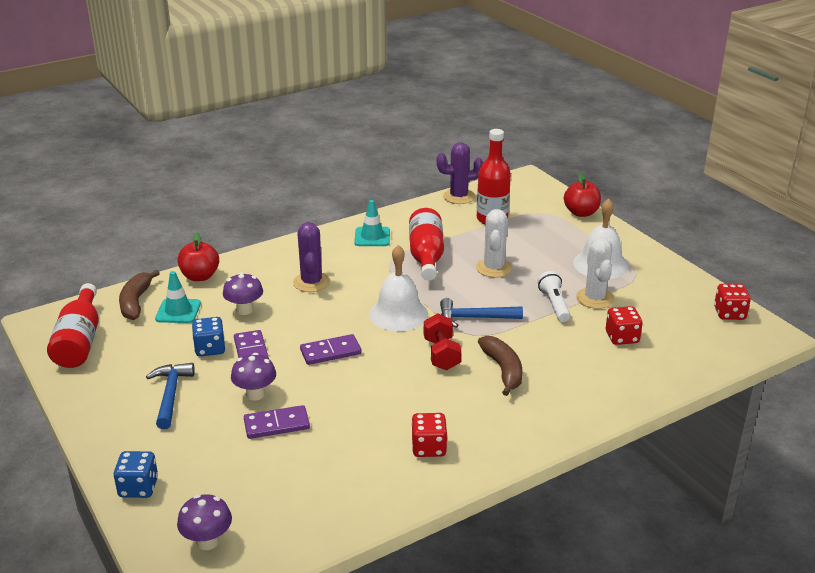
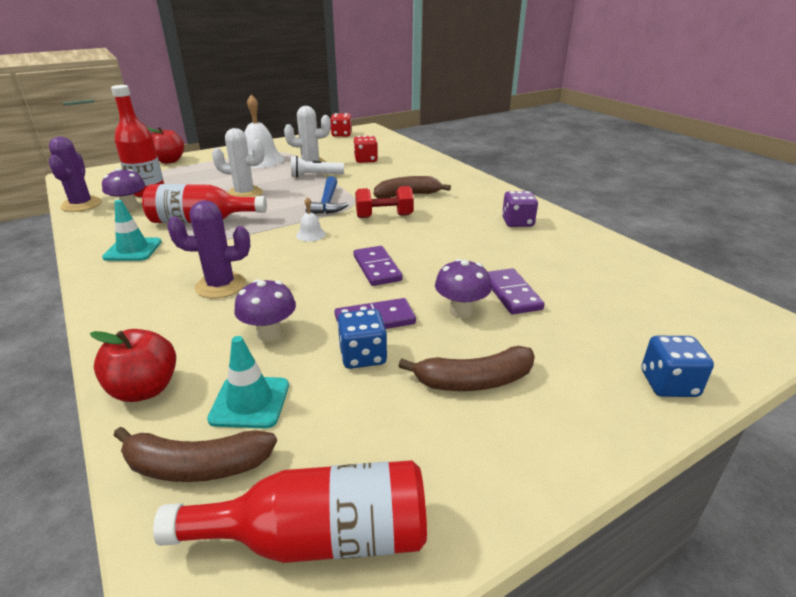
camera: 90 degrees left, 0 degrees up
blue hammer [146,363,195,429] -> brown banana [399,346,535,391]
purple mushroom [177,494,232,550] -> purple mushroom moved to [102,168,145,211]
white bell [369,245,428,331] -> white bell [296,197,326,242], size x0.47
red dice [411,413,447,457] -> purple dice [502,191,538,227]

